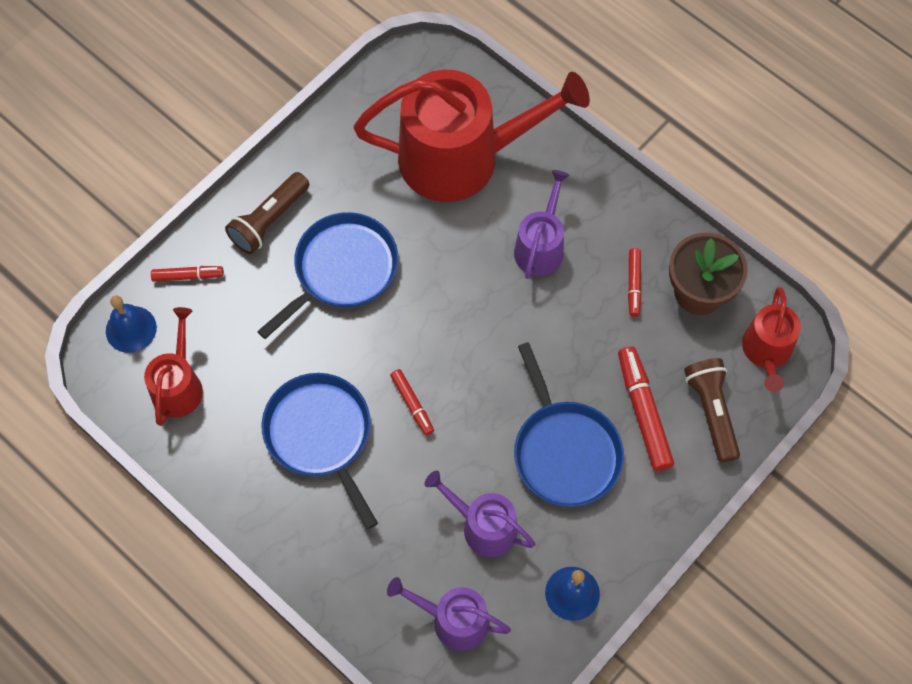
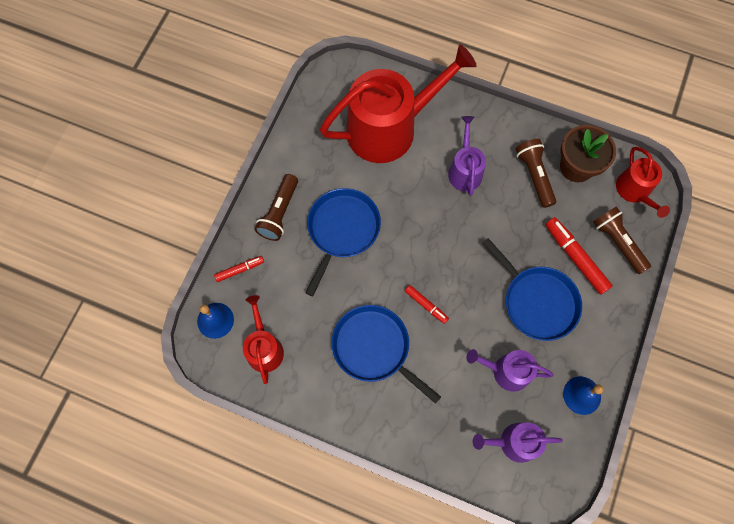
camera: 20 degrees left, 5 degrees up
red marker [628,248,642,317] -> brown flashlight [515,139,556,208]

